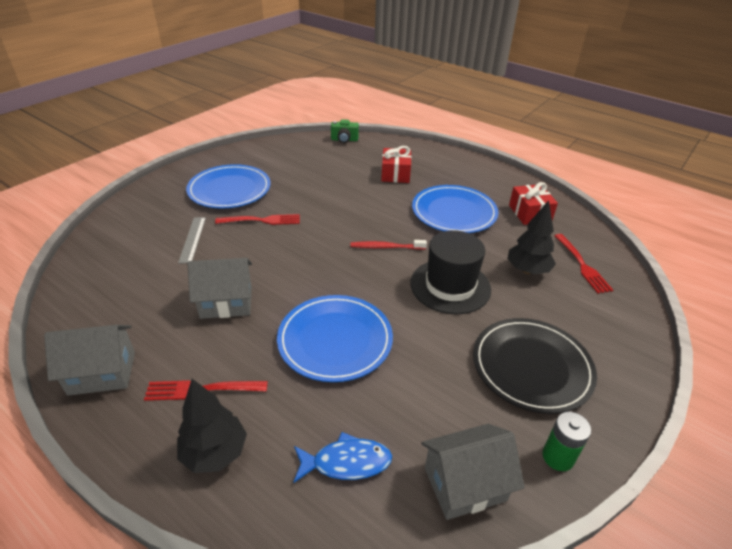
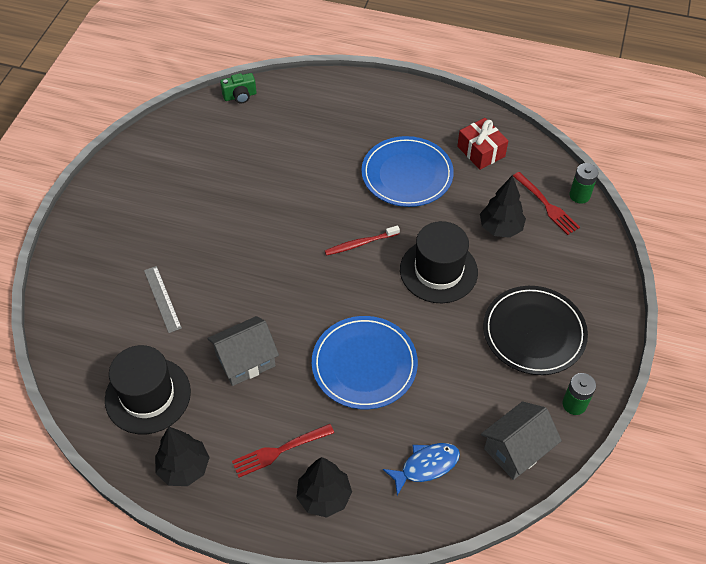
camera: 20 degrees left, 15 degrees up
grey house [44,325,135,396] -> black tree [155,426,210,486]
blue plate [186,164,271,209] -> none
red fork [215,214,300,225] -> none
red gift [381,146,412,183] -> none
none -> black hat [105,345,191,434]
none -> green battery [570,163,598,204]

